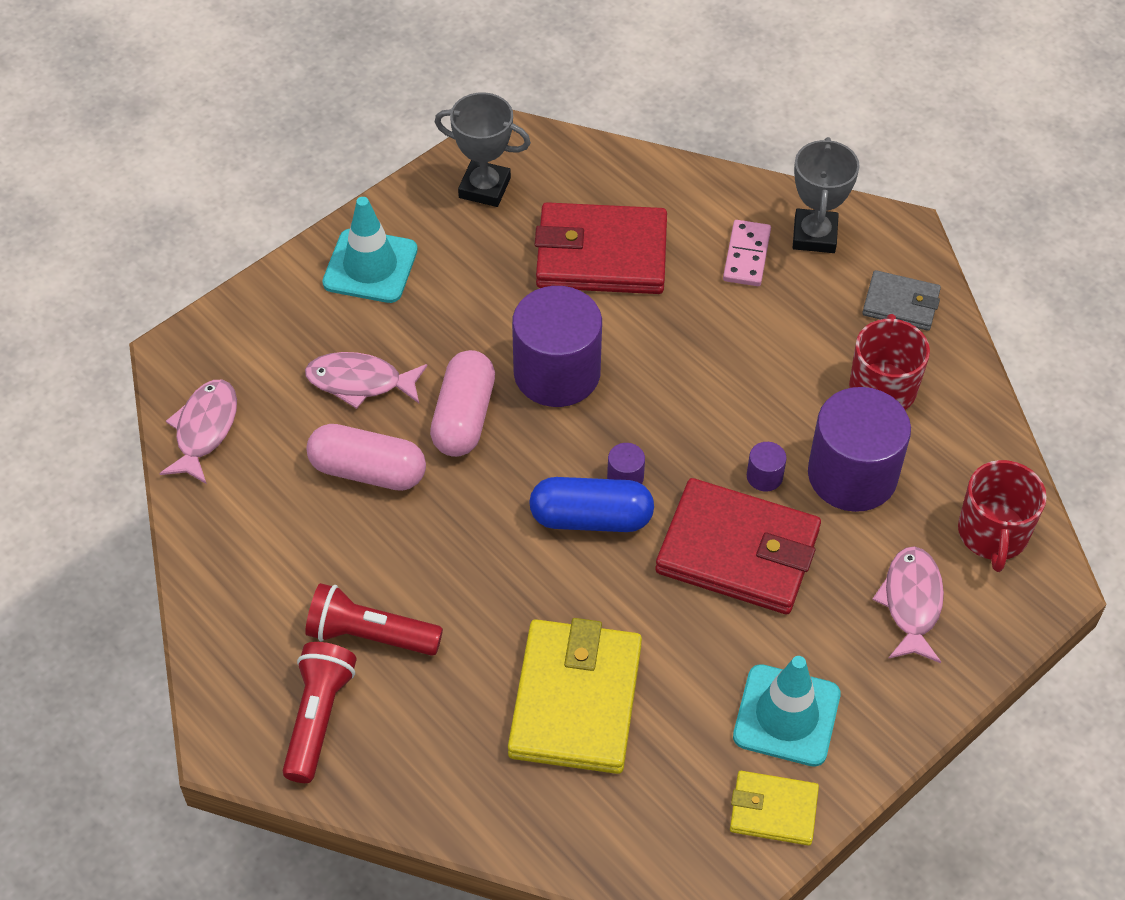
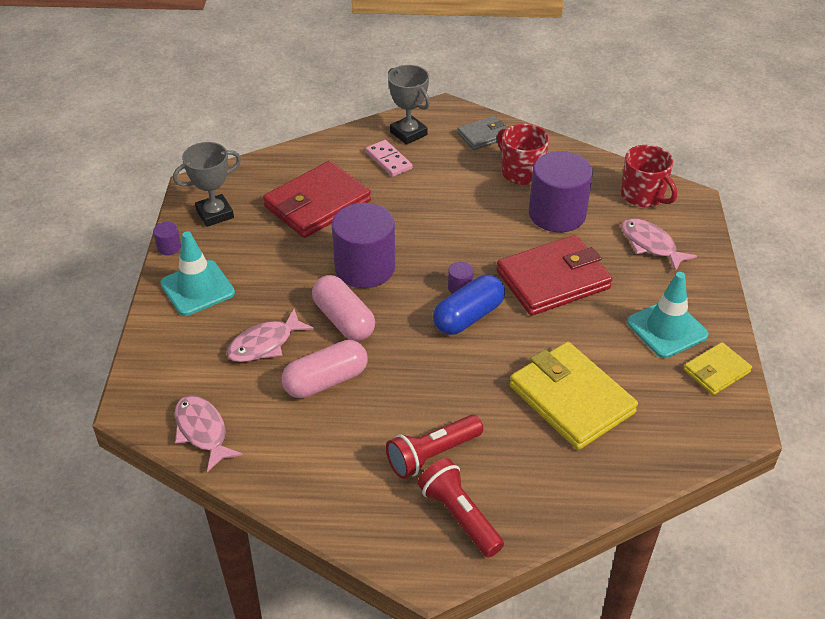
camera: 45 degrees left, 10 degrees down
purple cylinder [747,442,787,491] -> purple cylinder moved to [153,222,181,255]

